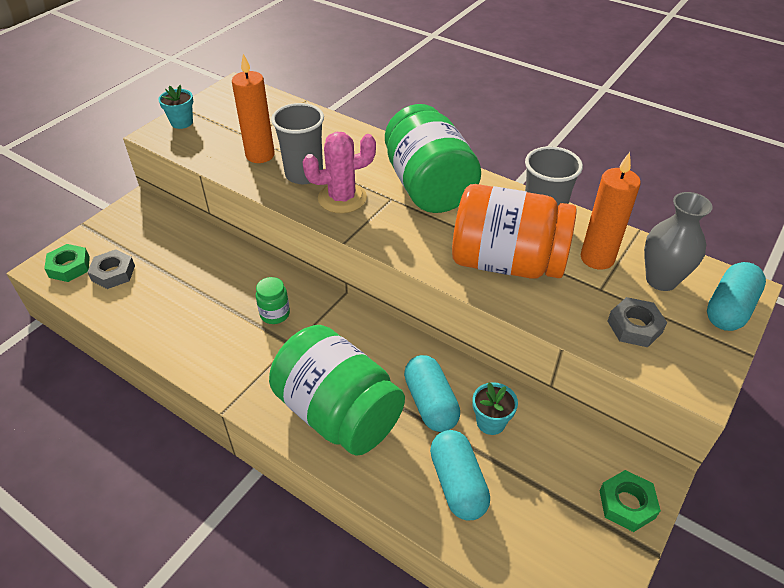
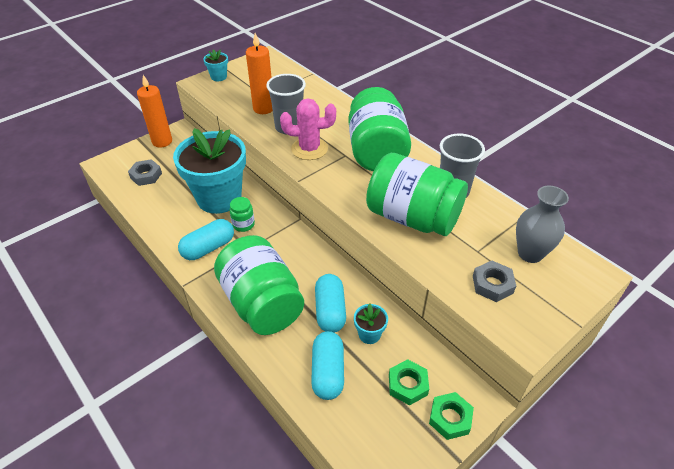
camera: 15 degrees right, 0 degrees up
green nut [44,244,90,282] -> green nut moved to [389,359,429,405]
orange jar [452,184,577,279] -> green jar [366,153,468,236]
orange candle [581,152,641,270] -> orange candle moved to [137,75,172,148]
turquoise capsule [707,262,766,331] -> turquoise capsule moved to [178,219,234,260]
none -> turquoise flower pot [173,128,246,214]

